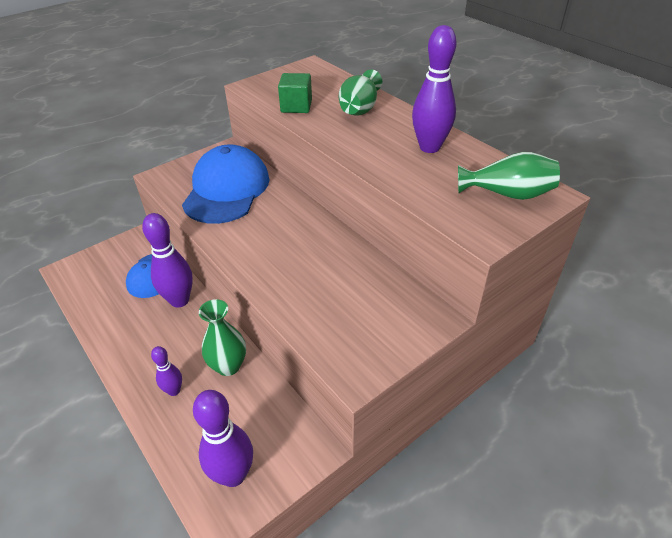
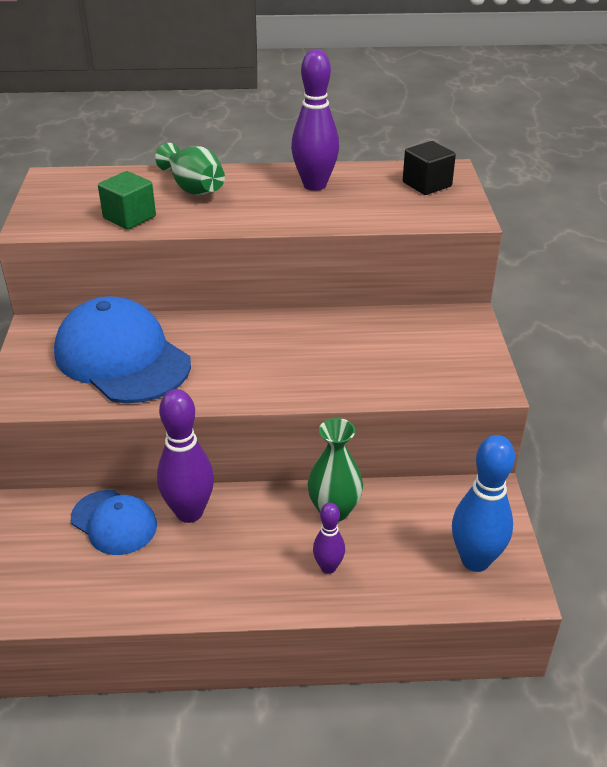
camera: 55 degrees left, 5 degrees down
purple bowling pin [193,390,253,487] -> blue bowling pin [452,435,515,572]
green vase [458,152,560,200] -> black cube [403,141,456,195]

